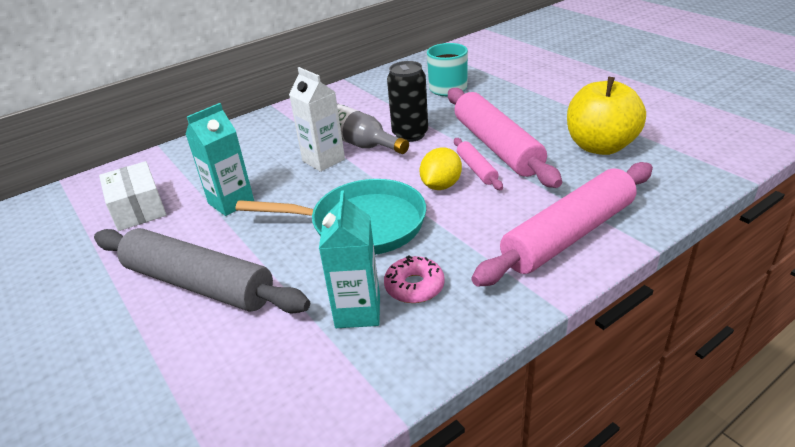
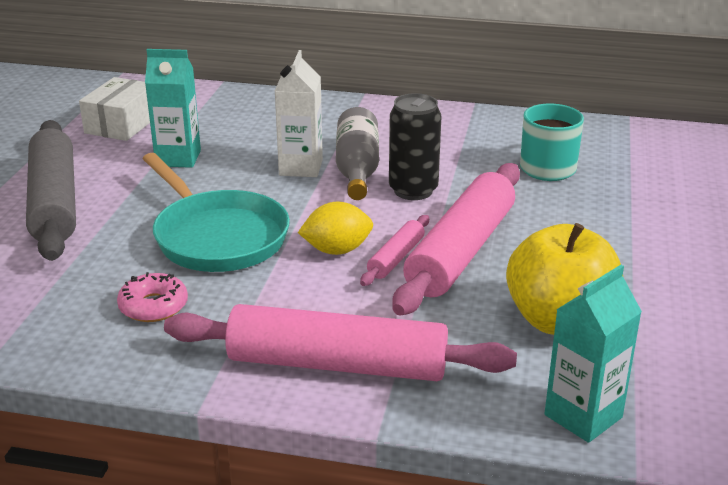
camera: 45 degrees right, 5 degrees down
turquoise carton [319,190,380,328] -> turquoise carton moved to [544,265,642,443]

